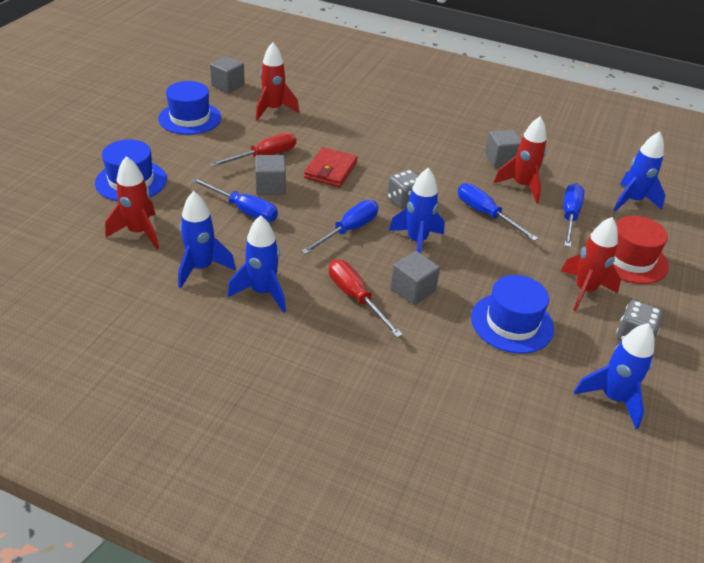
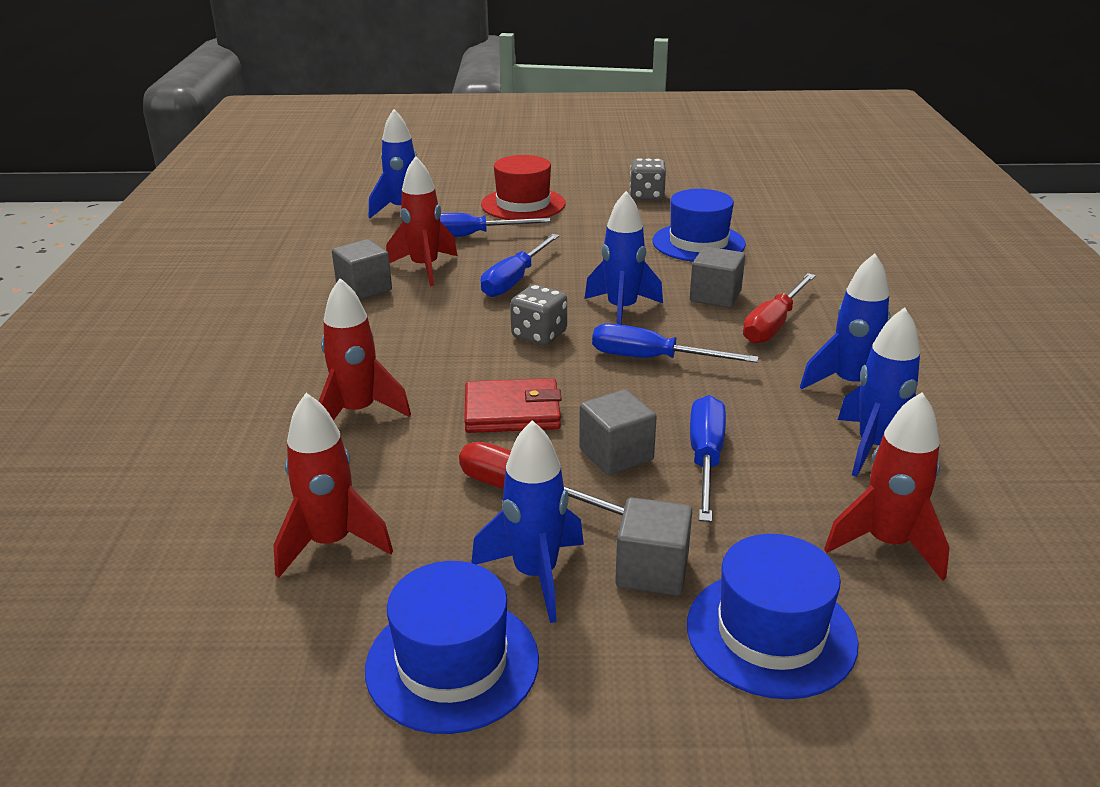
camera: 110 degrees left, 10 degrees down
grey cube [210,56,245,93] -> grey cube moved to [615,497,692,596]
red rocket [561,217,621,311] -> red rocket moved to [319,278,411,421]
blue rocket [574,323,654,429] -> blue rocket moved to [471,420,584,623]

